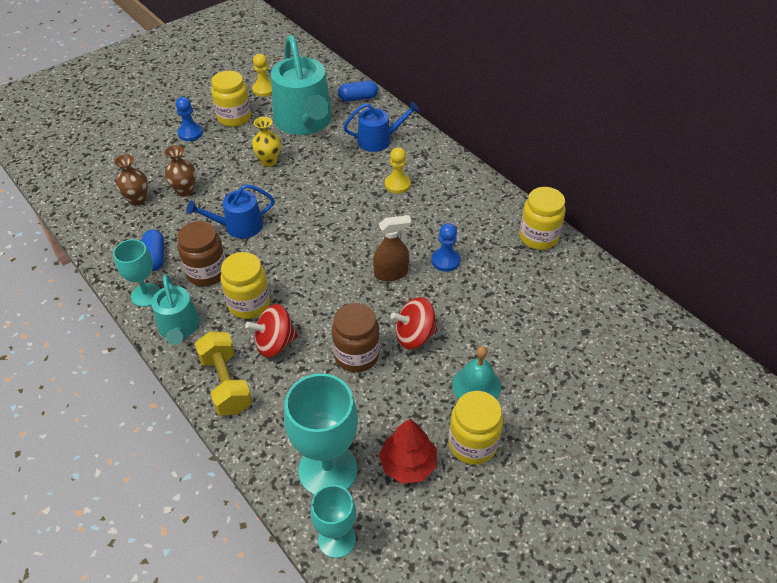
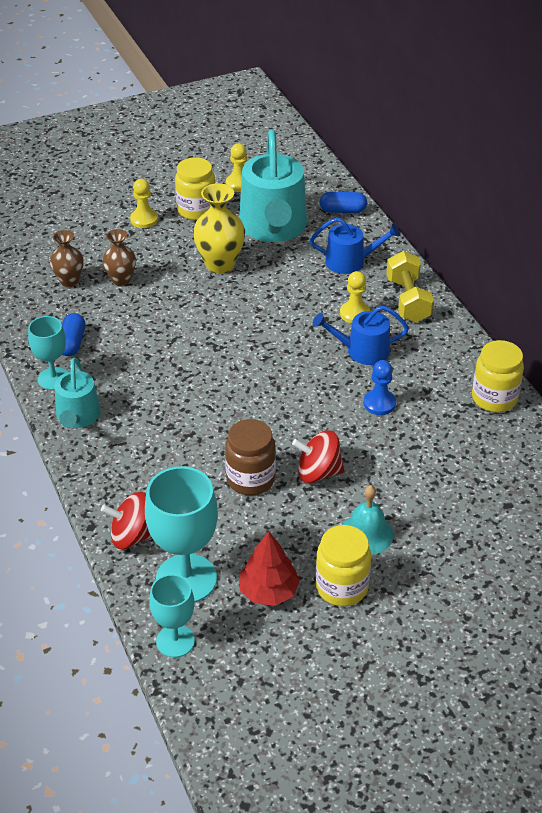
camera: 15 degrees right, 5 degrees down
blue pawn [176,97,203,141] -> yellow pawn [130,179,158,228]
brown jar [177,221,226,286] -> none
blue watering can [186,184,274,238] -> blue watering can moved to [313,306,409,365]
yellow dumbbell [195,331,252,415] -> yellow dumbbell moved to [386,251,434,323]
yellow jar [221,252,270,319] -> none
red spinning top [245,304,298,357] -> red spinning top moved to [101,492,151,549]
yellow vase [252,117,281,167] -> yellow vase [193,183,245,274], size x1.58
brown spray bottle [373,215,411,281] -> none

